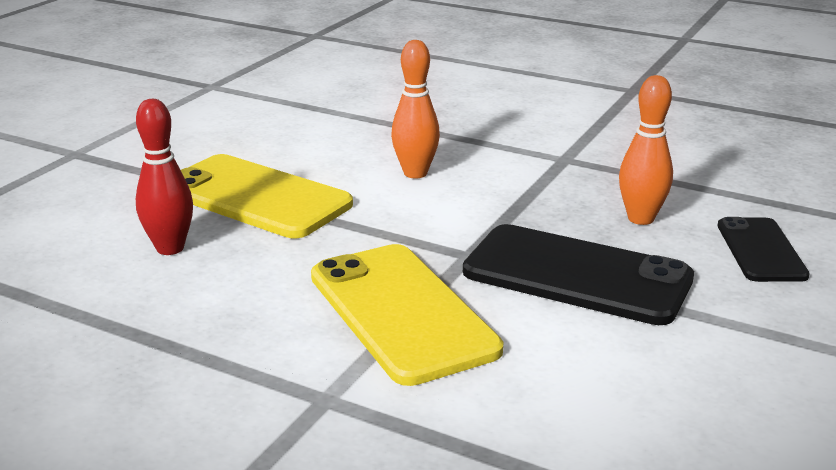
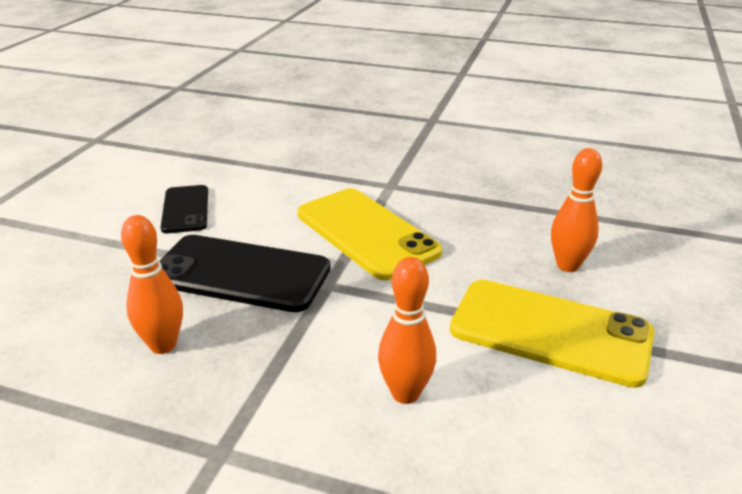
camera: 170 degrees right, 5 degrees up
red bowling pin [136,99,193,255] -> orange bowling pin [551,148,602,272]
black phone [718,217,810,282] -> black phone moved to [161,185,208,233]

